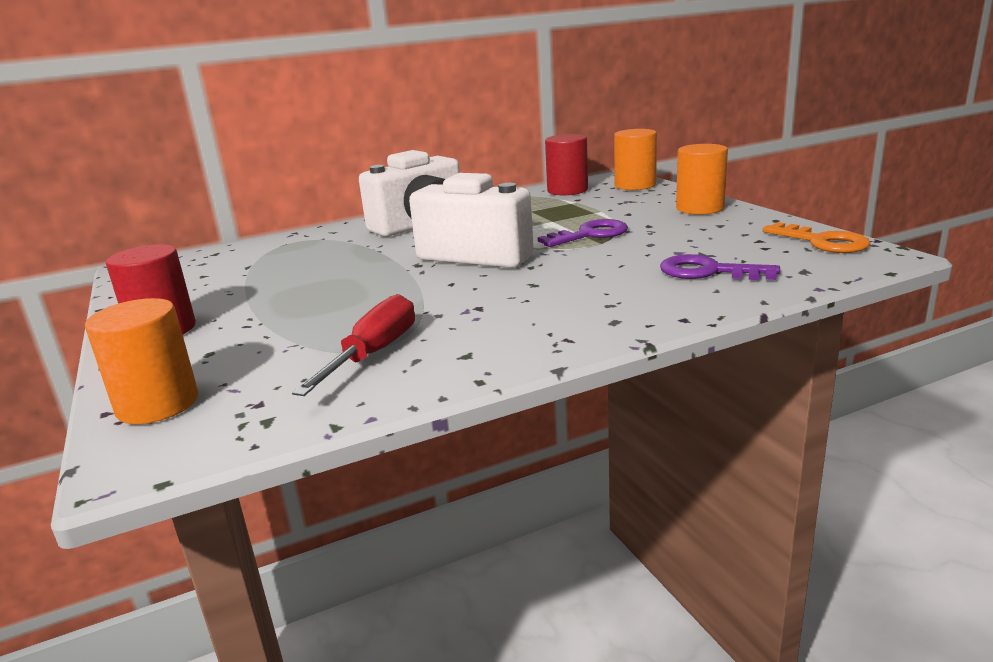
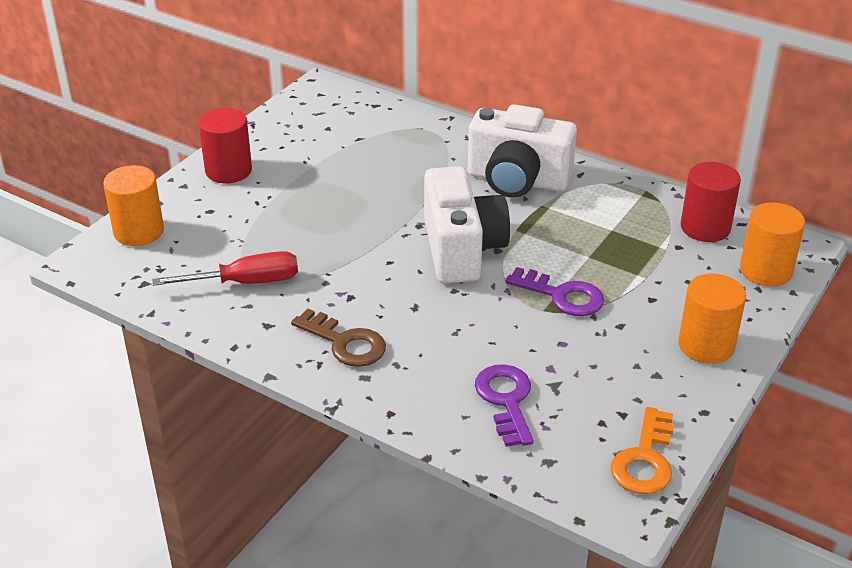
camera: 55 degrees right, 15 degrees up
none -> brown key [291,309,386,367]

